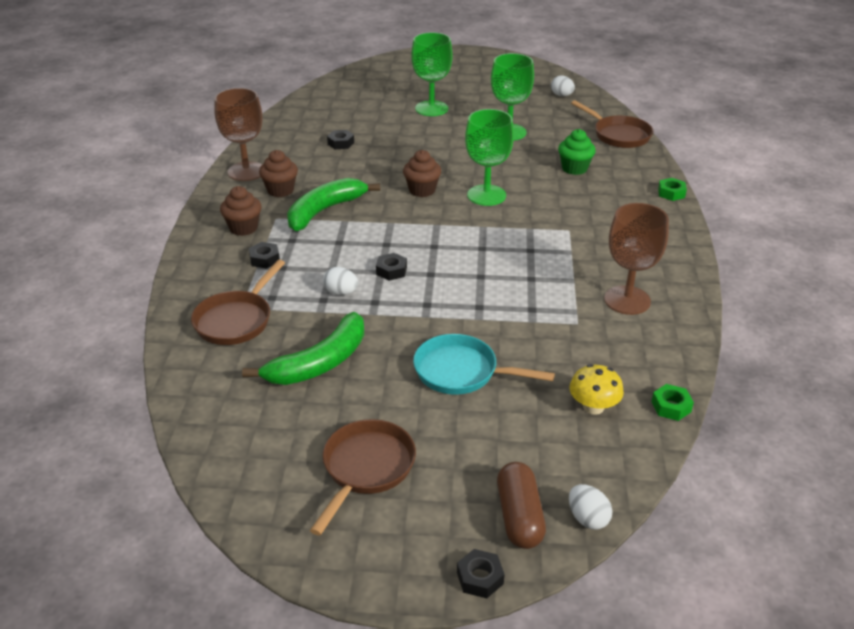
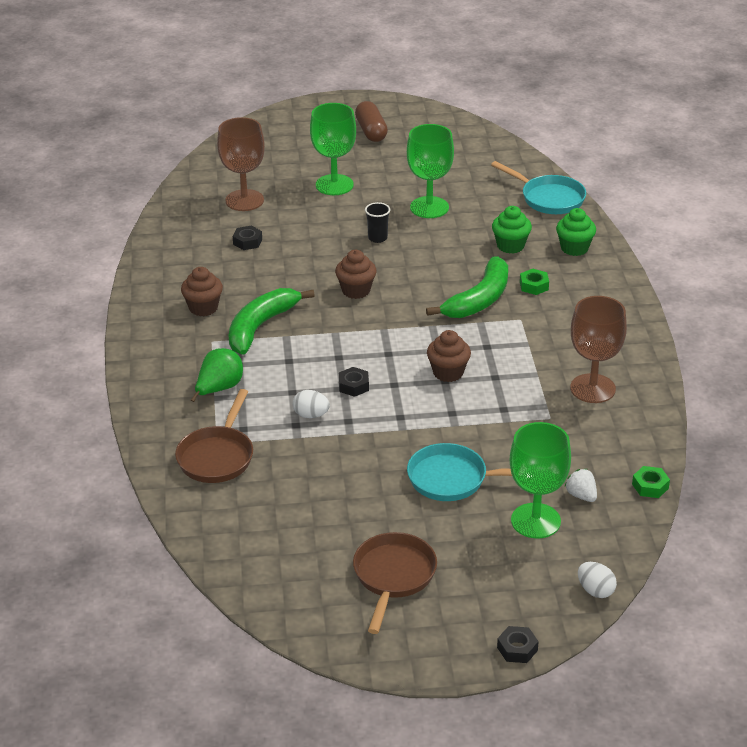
camera: 10 degrees left, 0 degrees up
brown goblet [214,88,263,181] -> brown goblet moved to [217,117,265,211]
brown cupcake [220,186,261,236] -> brown cupcake moved to [427,330,471,382]
green banana [242,312,364,385] -> green banana moved to [426,256,508,318]
black nut [249,242,280,269] -> green pear [191,348,243,402]
green goblet [465,109,514,206] -> green goblet moved to [510,422,571,539]
brown capsule [497,462,546,549] -> brown capsule moved to [355,101,388,142]
white egg [551,75,575,96] -> none
yellow mushroom [569,364,624,415] -> white strawberry [565,469,597,502]
brown pan [571,100,653,148] -> turquoise pan [491,161,586,214]
green nut [658,178,687,201] -> green nut moved to [520,269,549,295]
none -> black cup [365,202,390,243]
none -> green cupcake [556,208,596,256]

